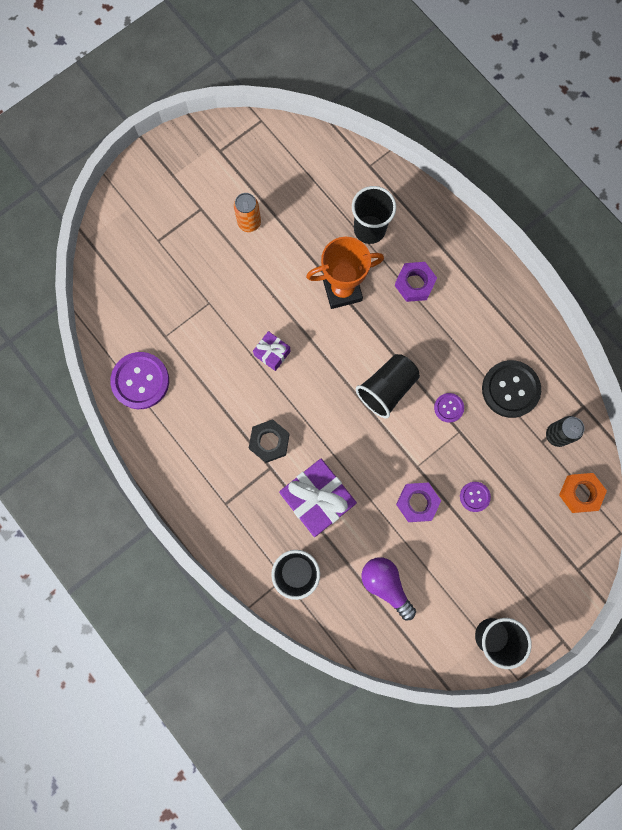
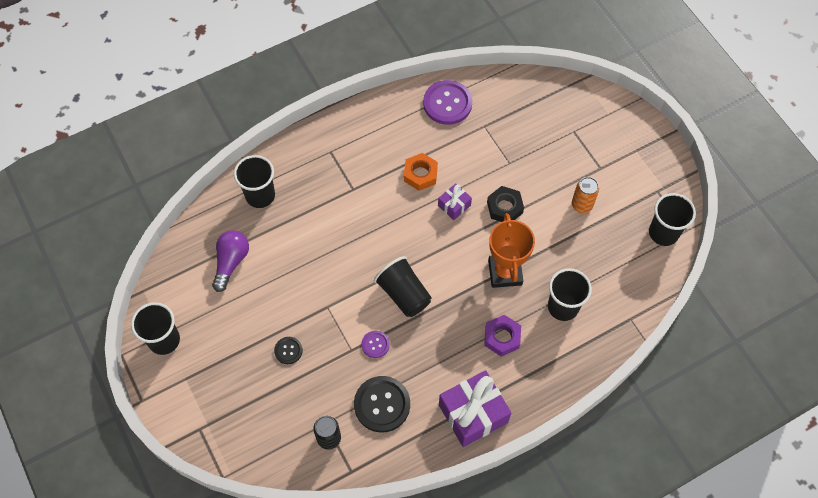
camera: 100 degrees right, 15 degrees down
black nut [249,419,290,463] -> black nut moved to [487,186,524,222]
purple gift [279,459,357,537] -> purple gift moved to [439,370,511,447]
purple light bulb [361,557,416,620] -> purple light bulb turned 45 degrees counterclockwise [212,230,249,292]
purple nut [396,483,441,522] -> none
purple button [460,482,491,512] -> black button [274,337,303,364]
orange nut [559,473,607,513] -> orange nut moved to [404,153,438,191]
none -> black cup [649,193,696,246]

